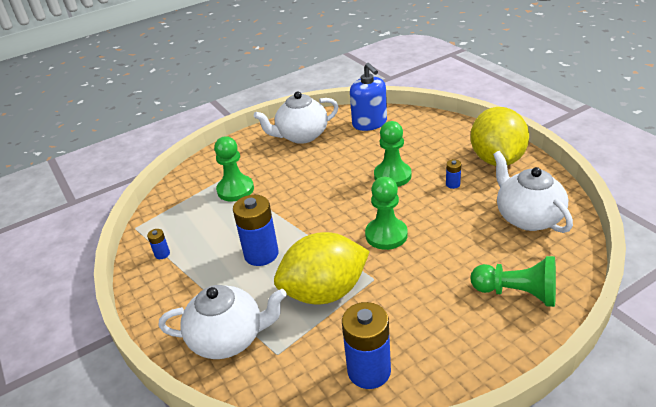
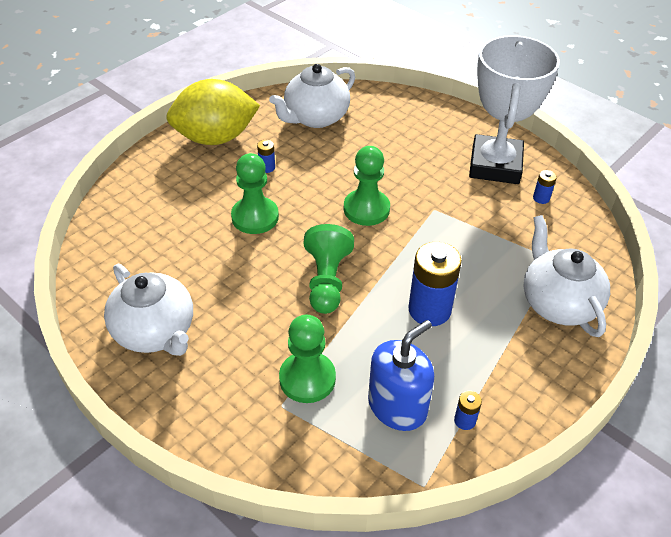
camera: 110 degrees left, 10 degrees up
yellow lemon [274,232,370,304] -> none
blue battery [342,302,391,389] -> blue battery [533,170,557,204], size x0.45
blue soap dispenser [350,63,387,131] -> blue soap dispenser moved to [368,320,434,431]
green pawn [471,256,556,307] -> green pawn moved to [304,224,354,314]
none -> white trophy [469,35,560,184]

